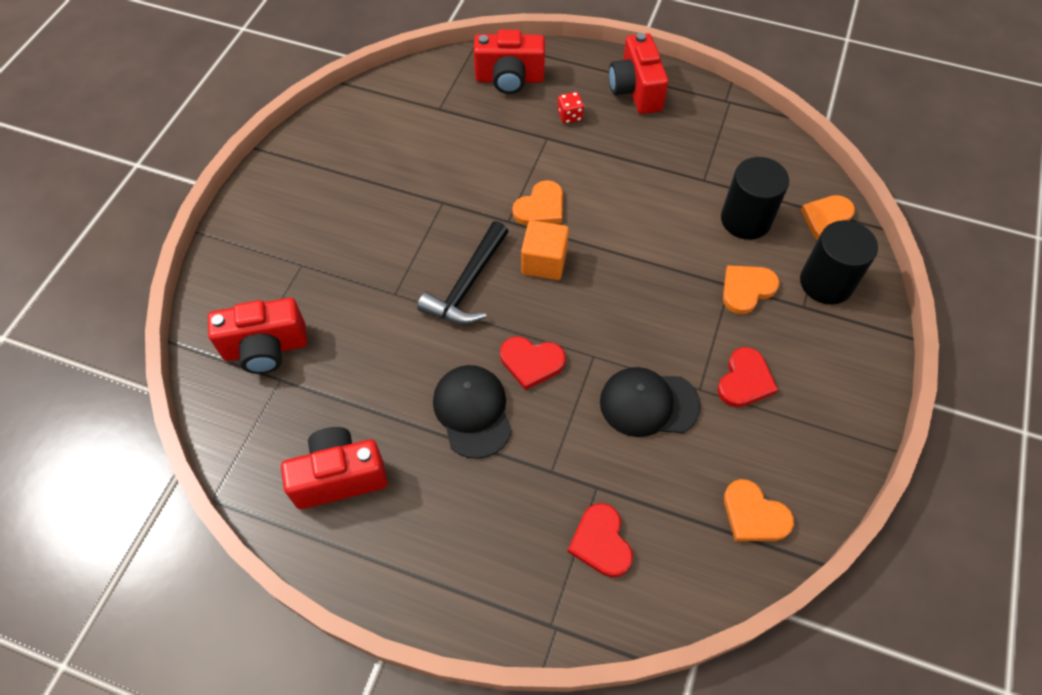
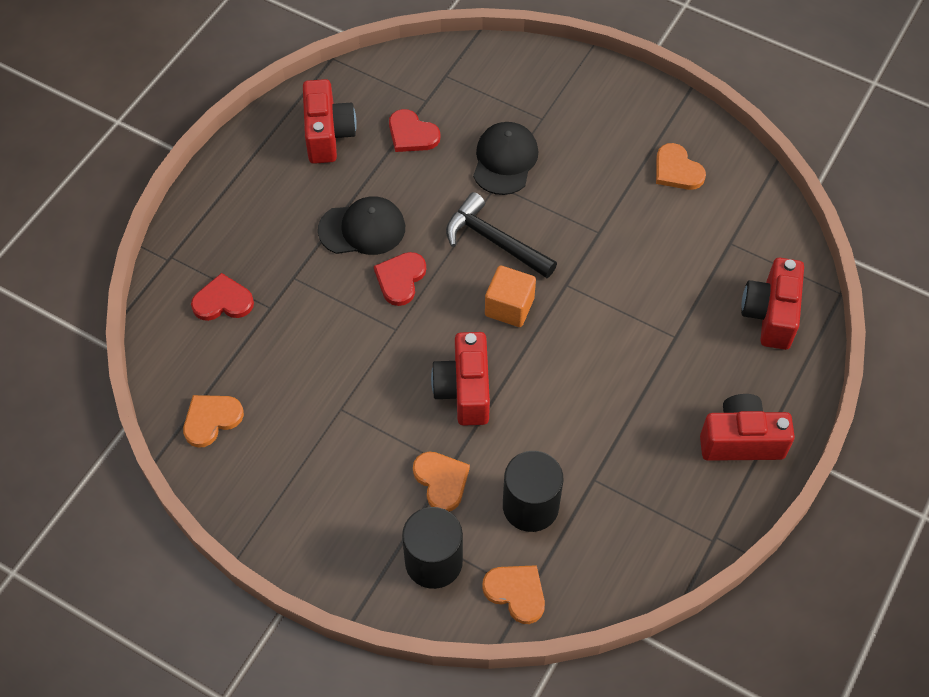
camera: 100 degrees right, 0 degrees up
red camera [208,298,307,374] -> red camera moved to [431,332,490,426]
orange heart [512,180,563,225] -> orange heart moved to [656,143,706,190]
red dice [557,92,584,124] -> none
black cap [600,367,701,437] -> black cap moved to [473,122,538,195]
red heart [717,347,778,407] -> red heart moved to [389,109,440,152]

